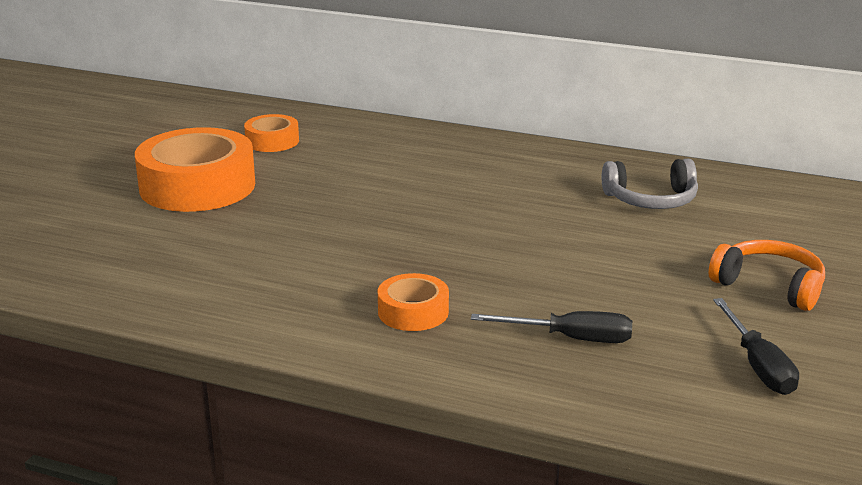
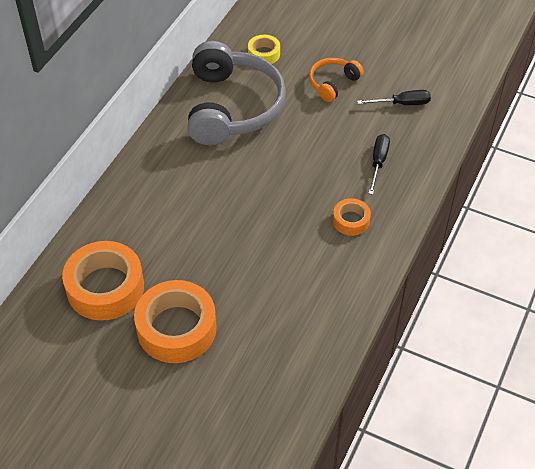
camera: 85 degrees left, 25 degrees up
orange tape [244,114,299,152] -> orange tape [62,241,144,321], size x1.98
grey headphones [602,159,698,209] -> grey headphones [187,41,286,145], size x2.11
none -> yellow tape [248,35,280,64]

